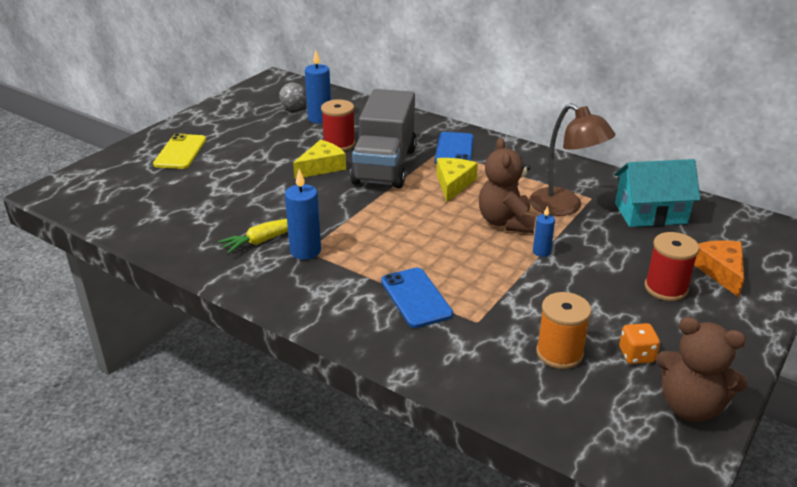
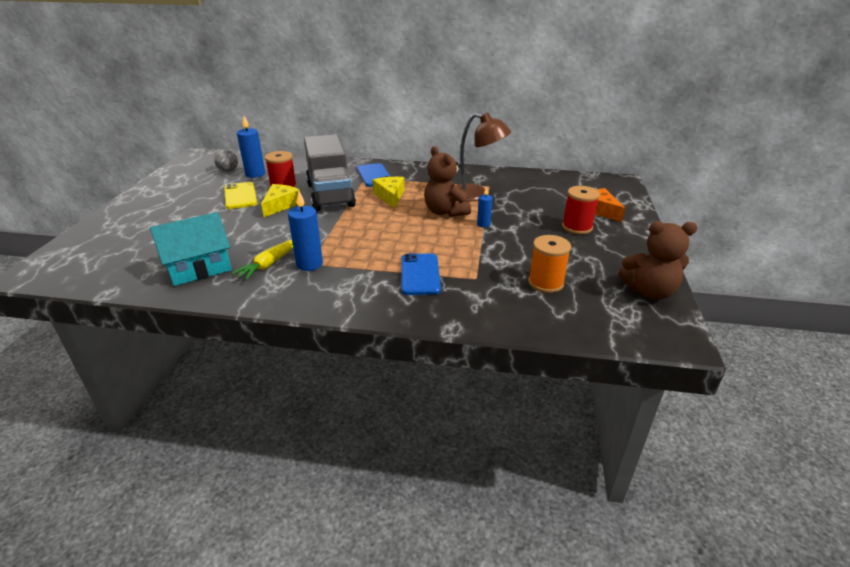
camera: 25 degrees left, 0 degrees up
yellow phone [153,133,206,169] -> yellow phone moved to [224,182,257,209]
blue phone [381,268,453,328] -> blue phone turned 45 degrees clockwise [401,254,441,295]
turquoise house [614,159,701,227] -> turquoise house moved to [150,212,232,286]
orange dice [619,323,660,364] -> none

